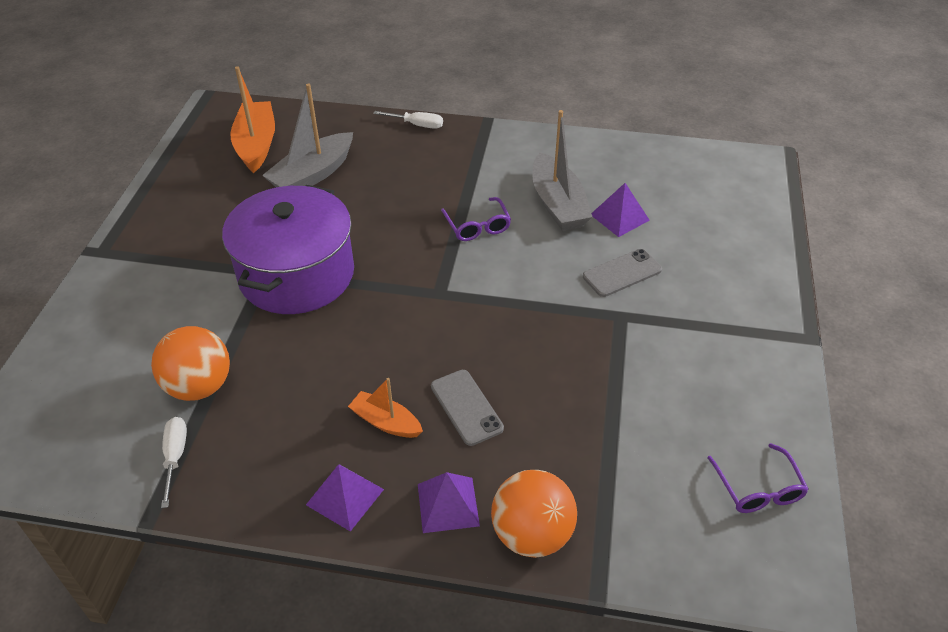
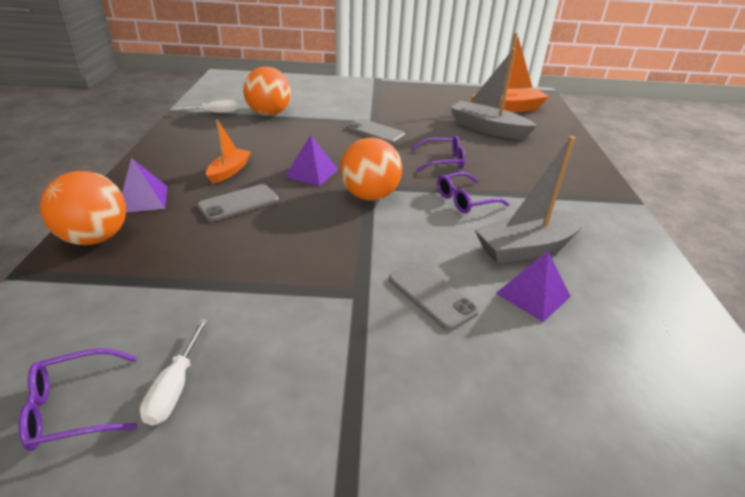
camera: 80 degrees right, 10 degrees down
purple pot [222,185,354,314] -> grey phone [346,119,405,144]
purple pyramid [306,464,384,532] -> purple pyramid moved to [285,135,338,186]
white screwdriver [373,111,443,129] -> white screwdriver moved to [140,319,208,426]
none -> orange ball [340,138,402,201]
none -> purple glasses [410,136,465,172]

